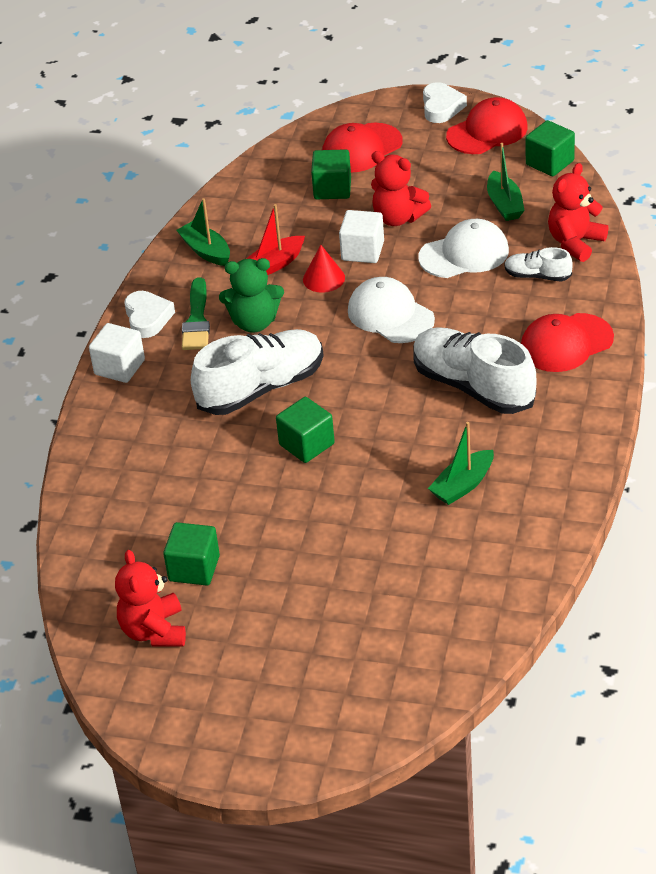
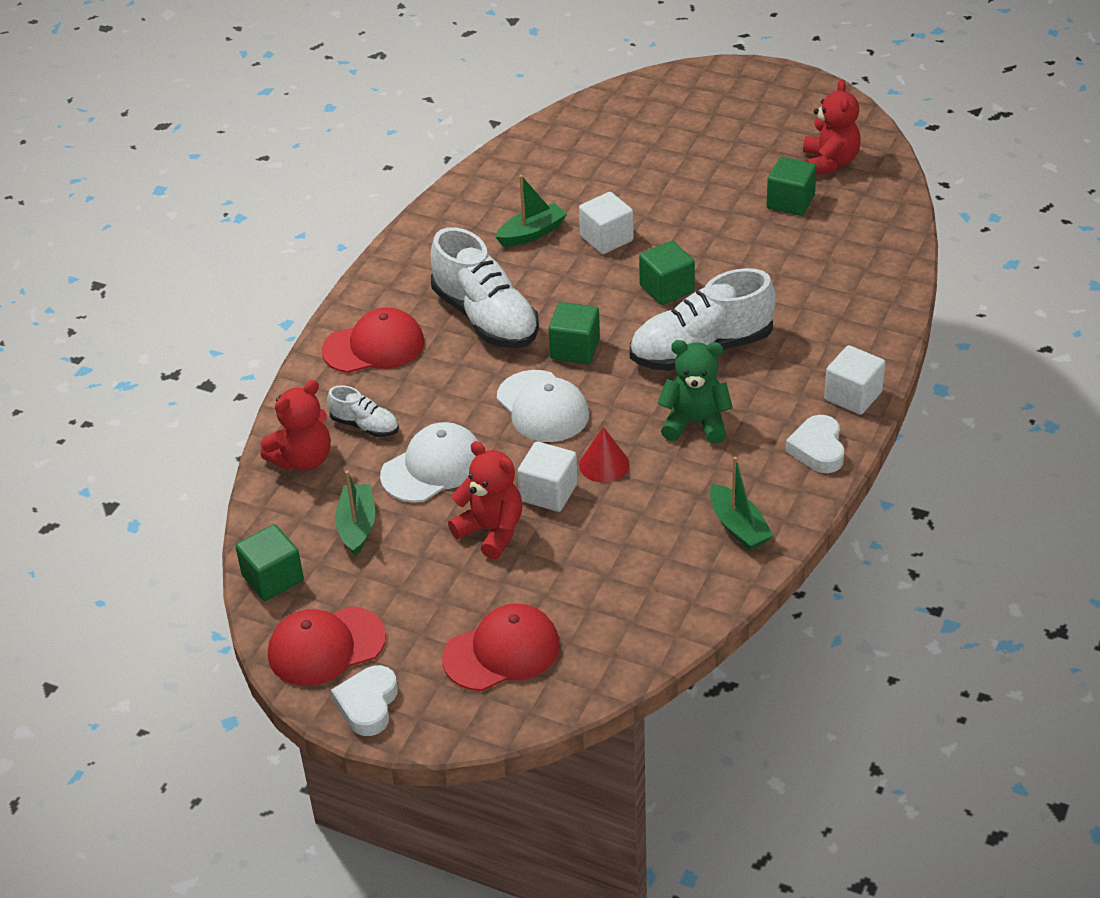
camera: 170 degrees left, 0 degrees up
green brush [182,277,210,350] -> none
red boat [246,204,305,275] -> none
green cube [311,149,351,199] -> green cube moved to [548,302,600,364]
white cap [418,219,509,278] -> white cap turned 150 degrees clockwise [380,422,479,503]
none -> white cube [579,192,634,254]

